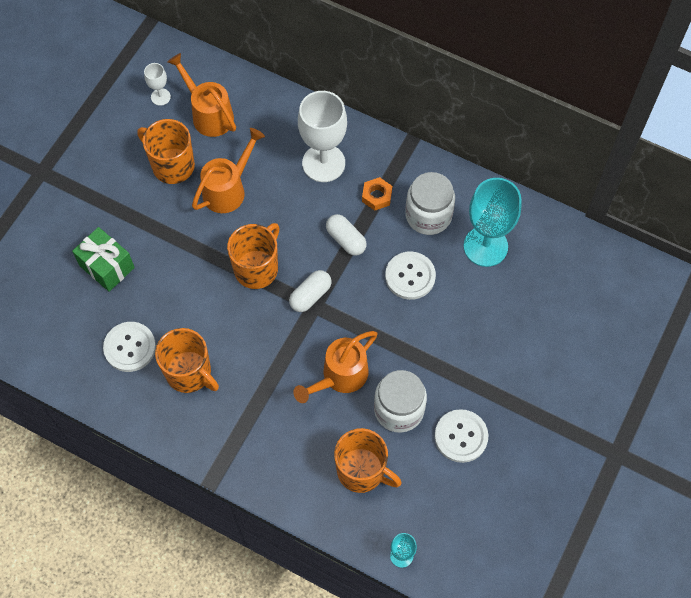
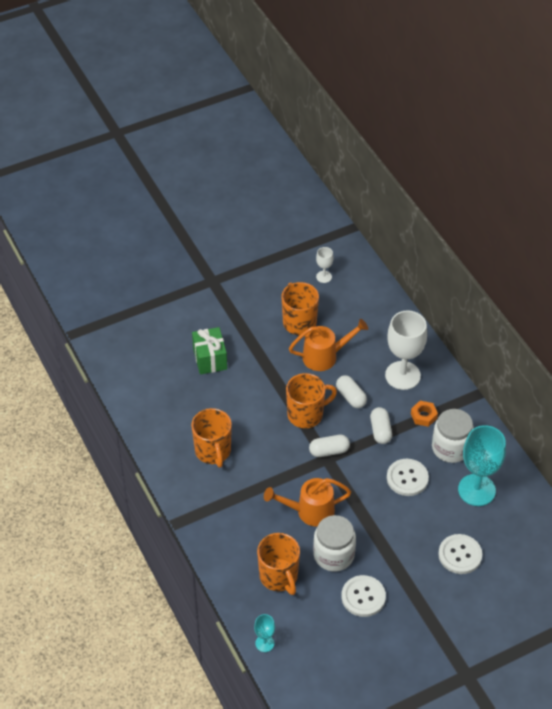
camera: 35 degrees right, 15 degrees down
white button [103,322,156,372] -> white button moved to [438,534,482,574]
orange watering can [167,53,236,137] -> none
none -> white capsule [336,375,367,408]

